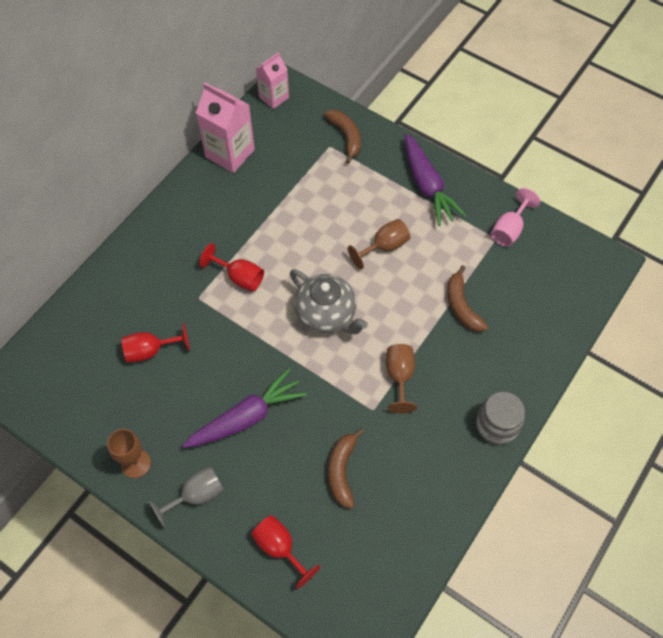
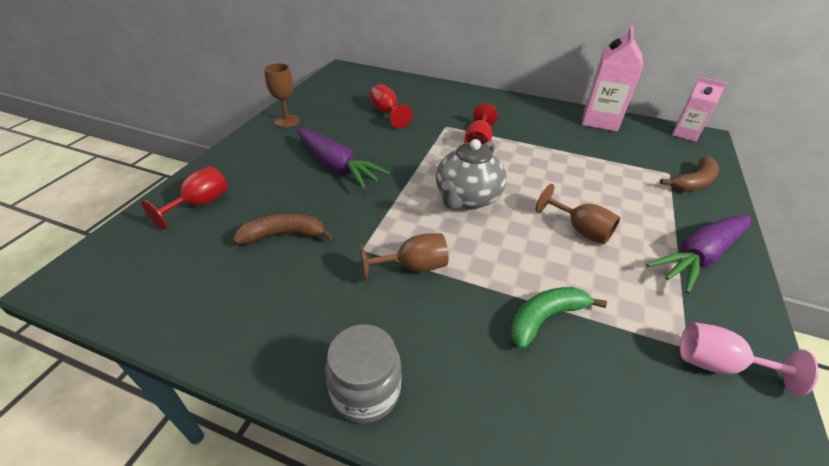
camera: 75 degrees right, 20 degrees down
grey goblet [149,466,224,527] -> none
brown banana [447,265,488,332] -> green banana [510,287,607,349]

